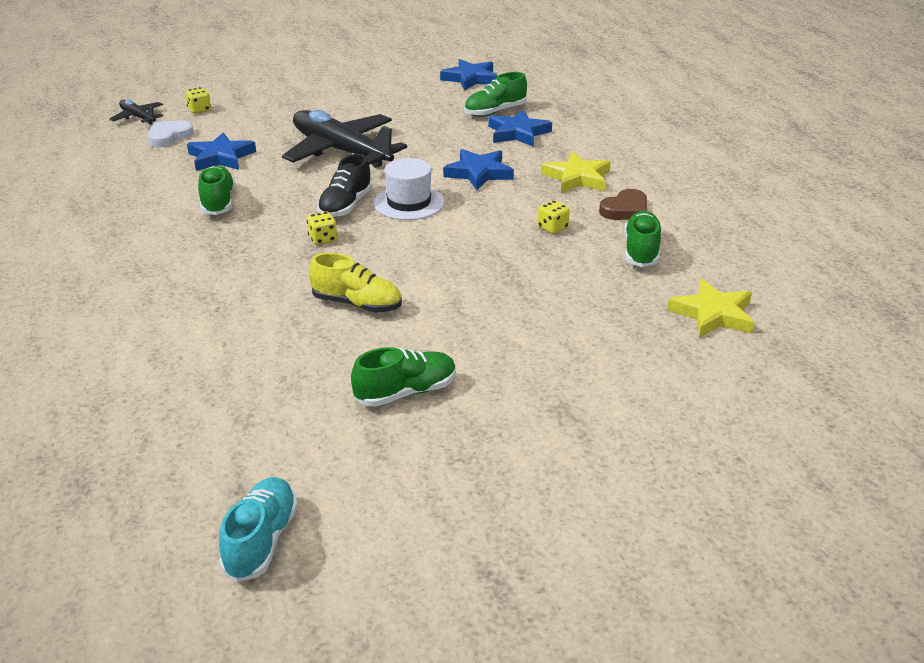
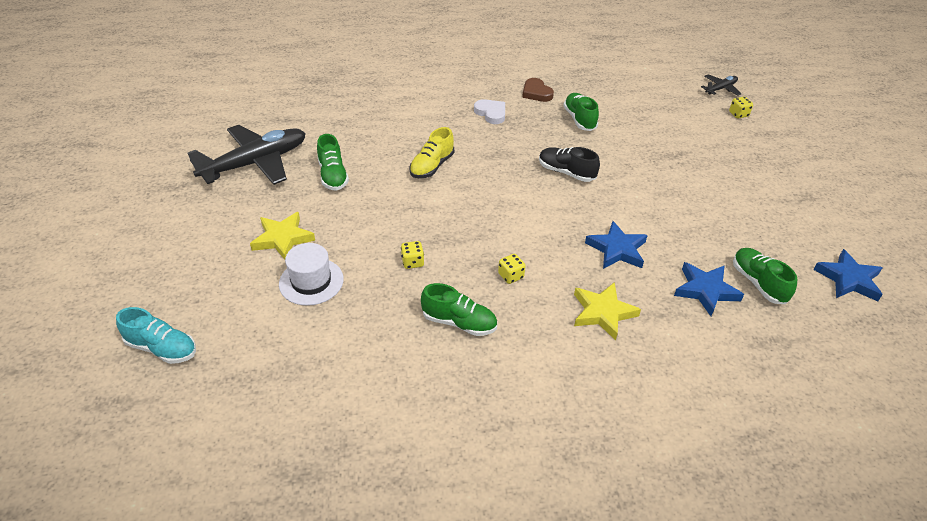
camera: 100 degrees right, 10 degrees up
white heart [147,120,194,147] -> white heart moved to [474,99,505,124]
blue star [187,132,256,171] -> none
green shoe [198,165,235,215] -> green shoe turned 105 degrees counterclockwise [563,93,599,131]
turquoise shoe [219,477,298,582] -> turquoise shoe moved to [116,307,196,364]
black plane [282,110,407,168] -> black plane moved to [188,125,306,185]
yellow dice [307,211,337,245] -> yellow dice moved to [401,241,424,269]
white hat [373,158,445,220] -> white hat moved to [279,243,344,306]
brown heart [599,189,647,220] -> brown heart moved to [522,78,554,102]
yellow star [667,279,755,338] -> yellow star moved to [250,212,315,260]

